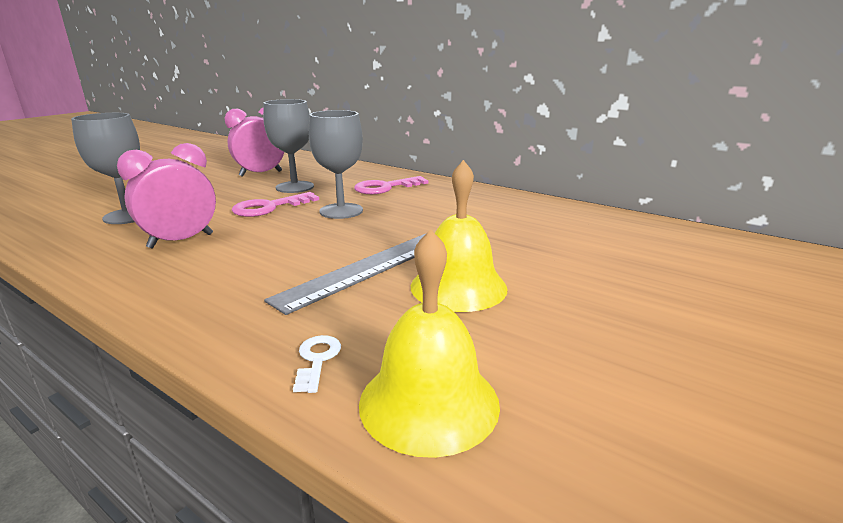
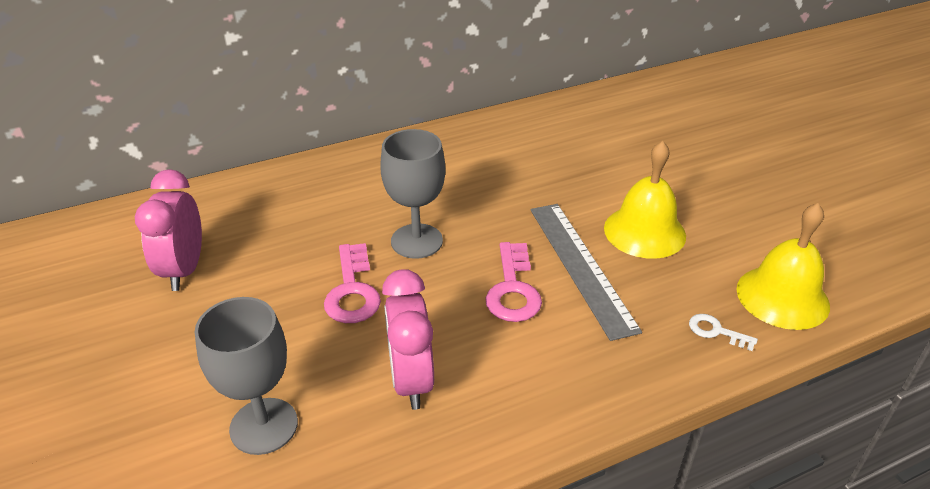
camera: 60 degrees left, 15 degrees up
grey goblet [263,99,314,193] -> none
pink key [354,176,429,194] -> pink key moved to [485,242,542,322]

